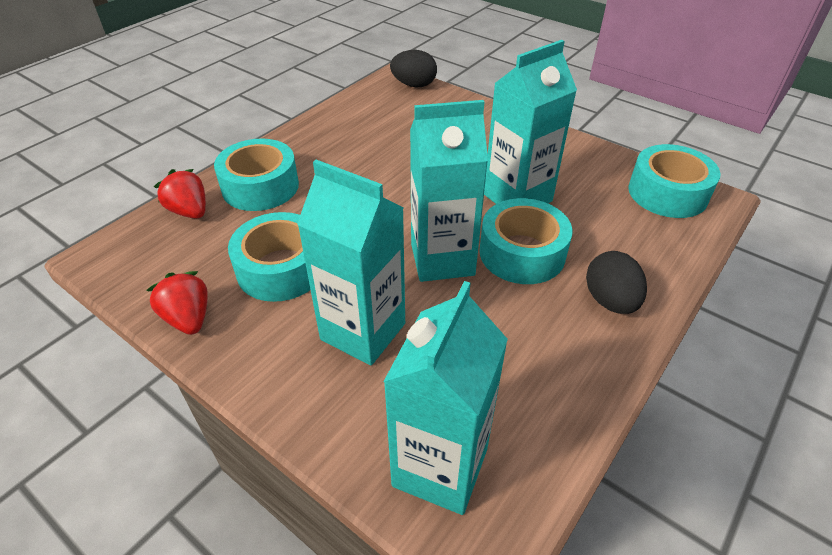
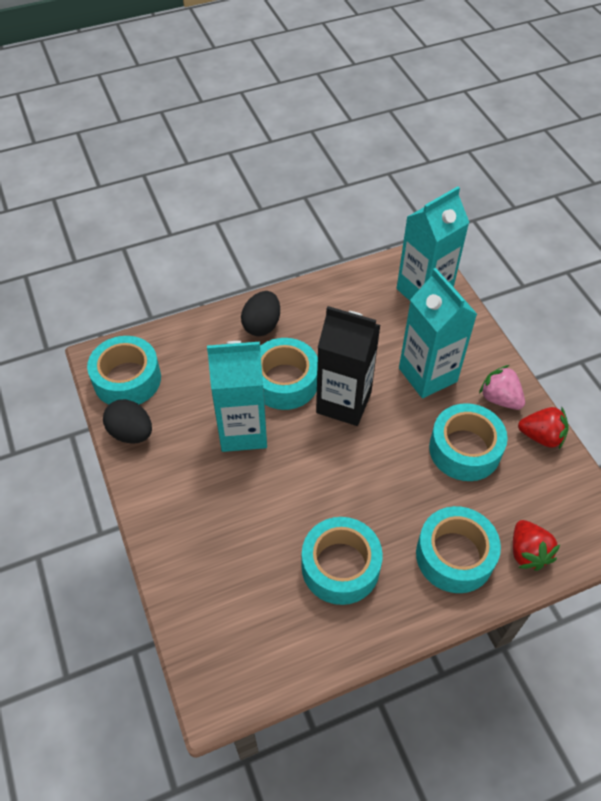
camera: 150 degrees left, 10 degrees up
red strawberry [146,271,208,335] -> red strawberry turned 75 degrees counterclockwise [518,407,569,449]
black egg [390,50,437,87] -> black egg moved to [103,399,152,444]
turquoise carton [410,100,488,282] -> black carton [316,306,380,426]
none -> turquoise tape [302,517,383,605]
none -> pink strawberry [479,365,525,410]

